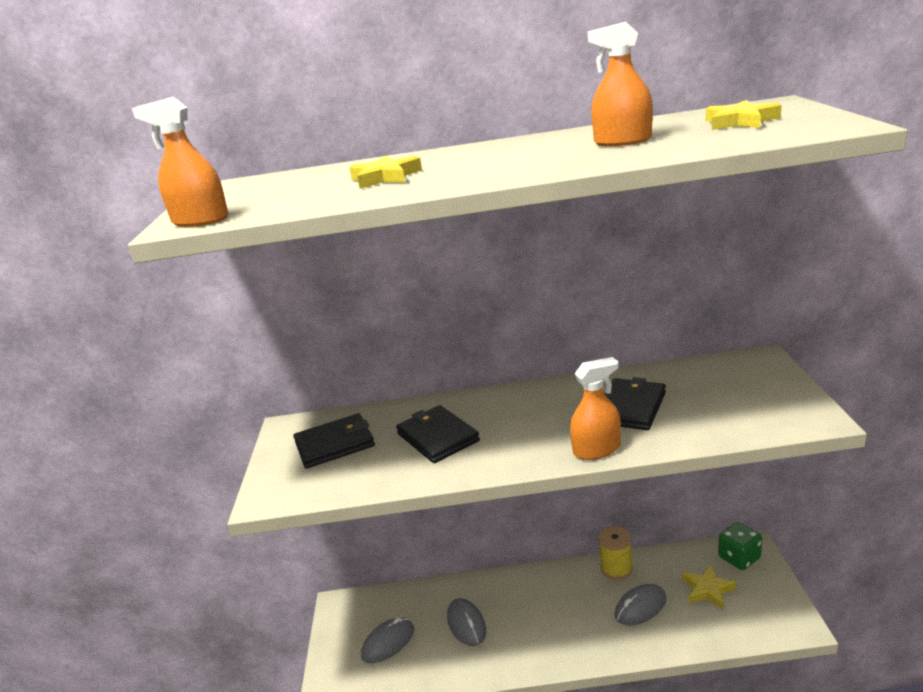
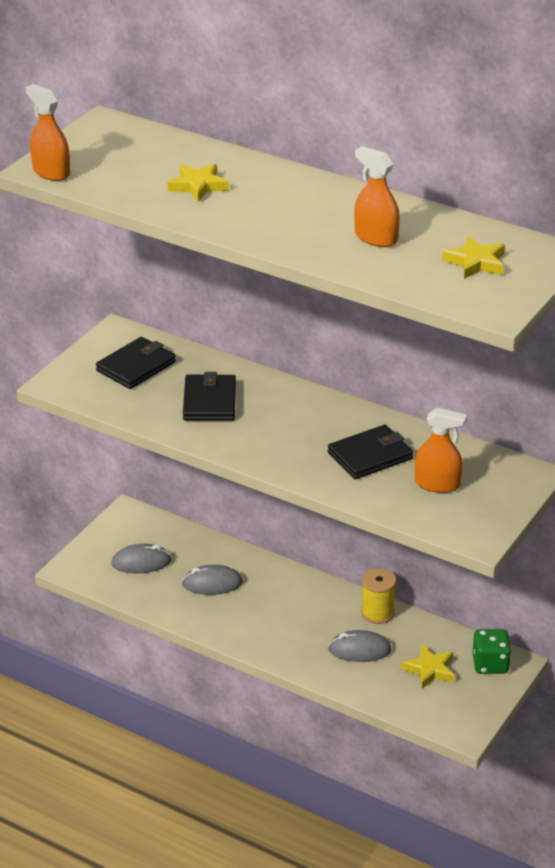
camera: 30 degrees right, 10 degrees up
black wallet [294,413,375,469] -> black wallet turned 60 degrees counterclockwise [96,337,176,389]
grey mouse [447,598,486,646] -> grey mouse turned 75 degrees clockwise [182,565,243,595]
orange spray bottle [570,357,621,460] -> orange spray bottle moved to [415,407,467,493]

